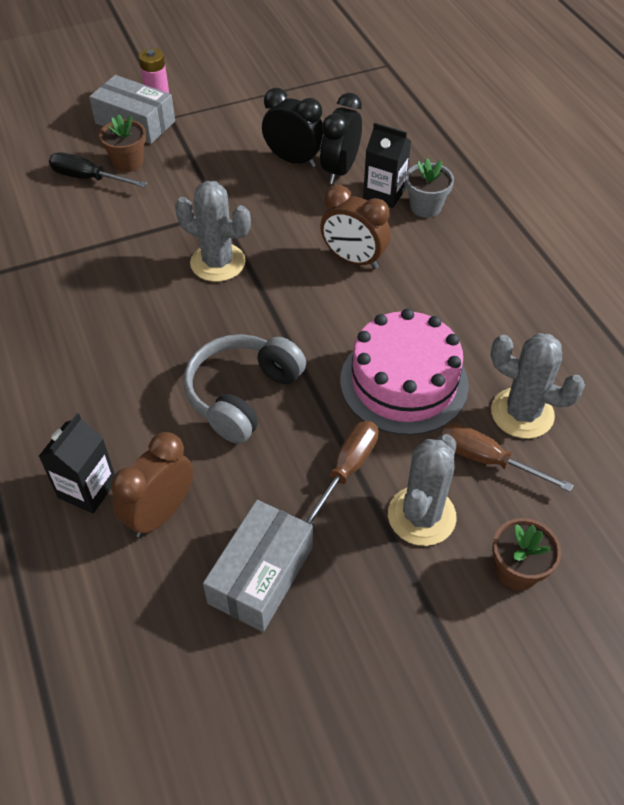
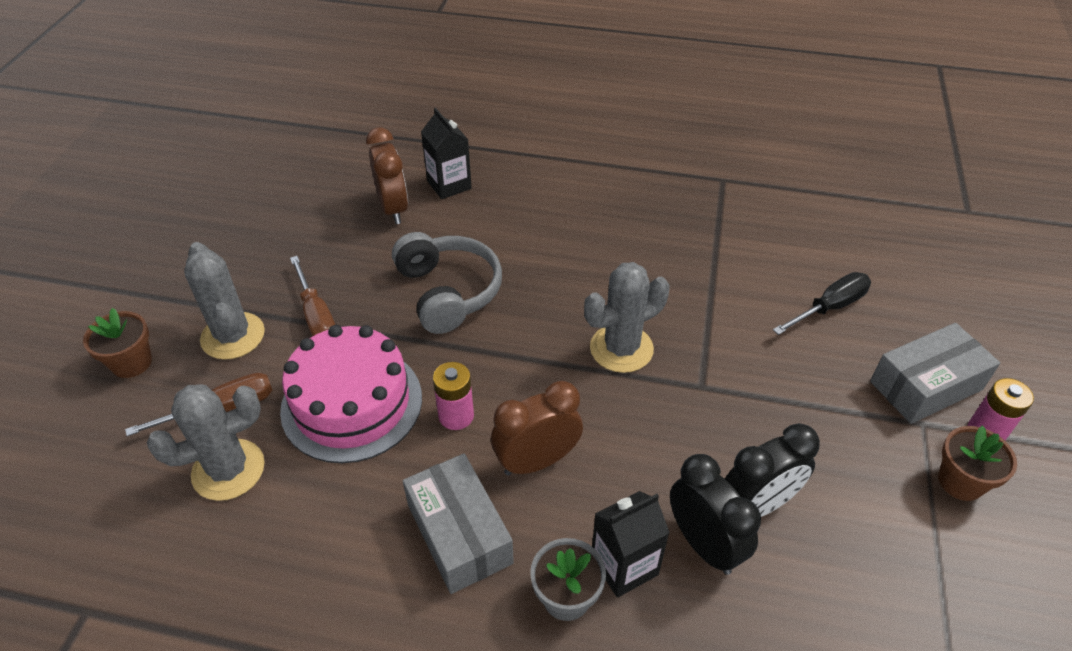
camera: 125 degrees right, 5 degrees down
brown flower pot [99,114,146,172] -> brown flower pot moved to [938,426,1017,501]
grey box [203,500,313,632] -> grey box moved to [403,453,514,594]
none -> pink battery [433,362,474,430]

